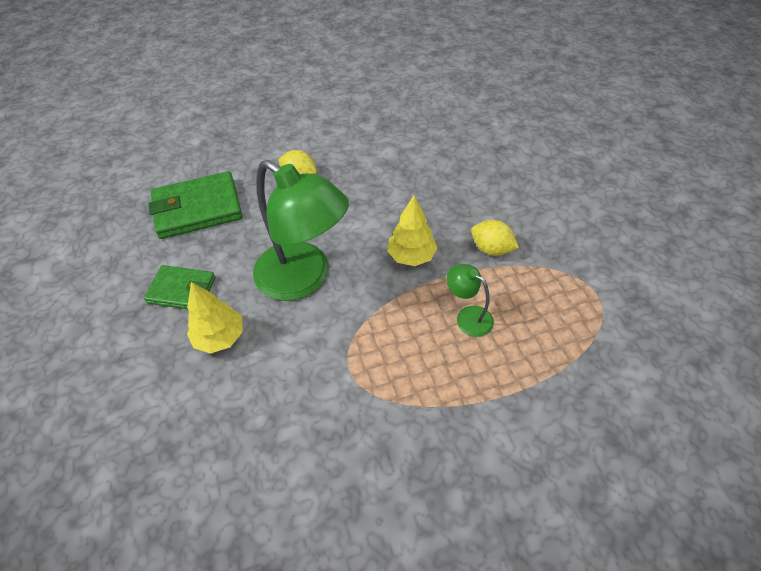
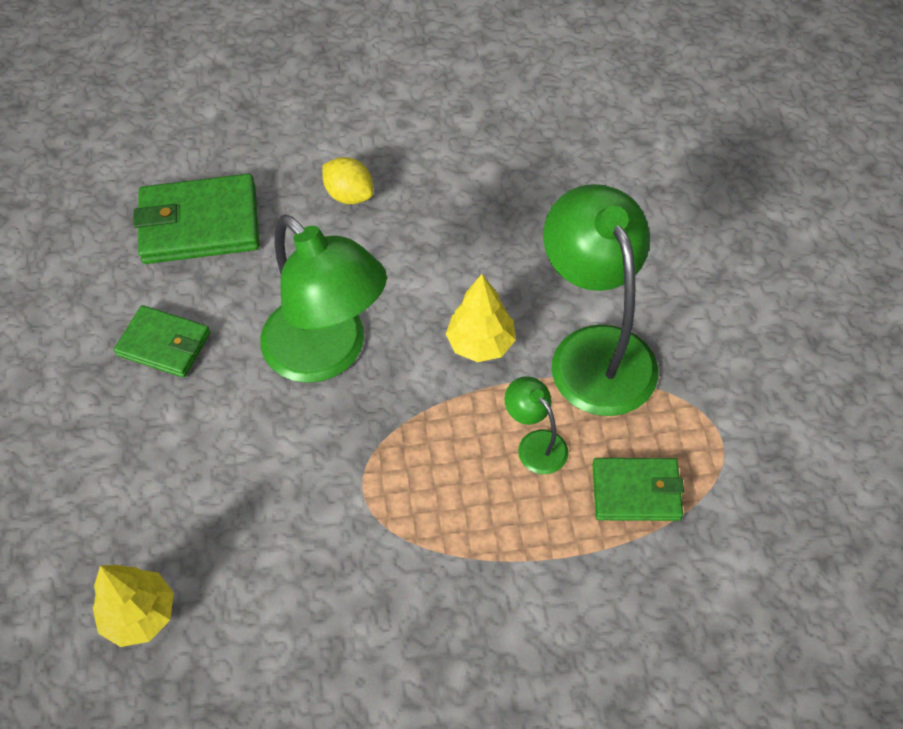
camera: 10 degrees right, 5 degrees up
yellow tree [187,282,243,354] -> yellow tree moved to [93,565,174,647]
yellow lemon [471,220,519,256] -> green lamp [543,184,658,416]
none -> green wallet [593,458,684,521]

